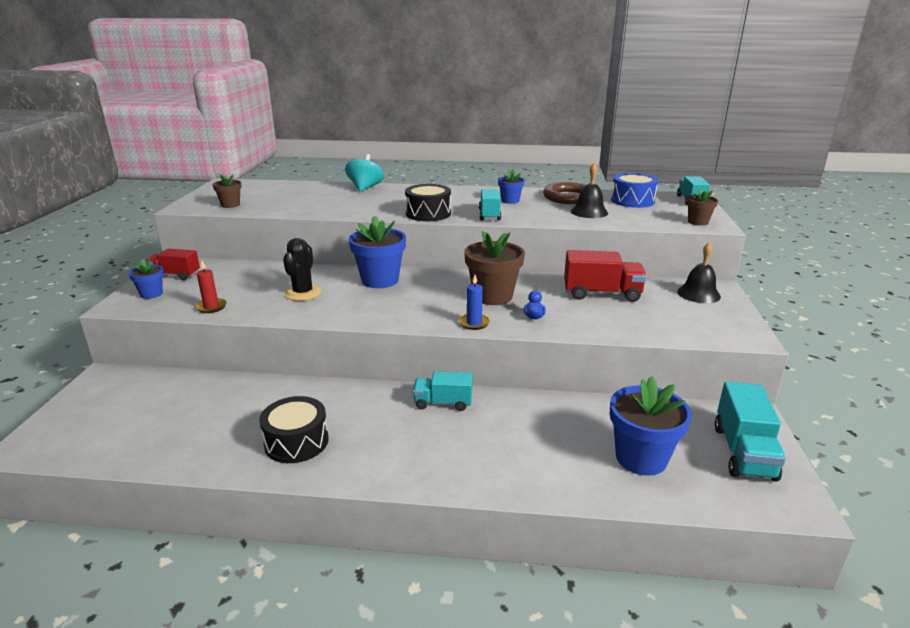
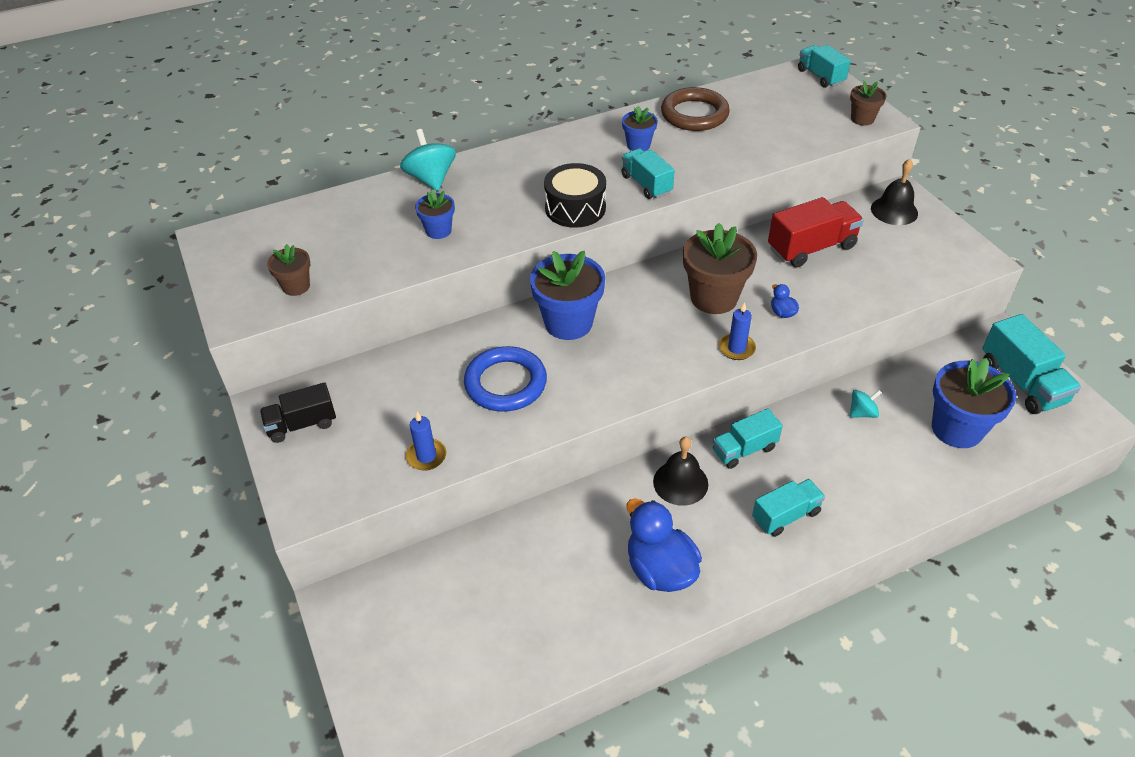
camera: 30 degrees left, 20 degrees up
blue flower pot [128,258,164,299] -> blue flower pot moved to [415,189,455,239]
red truck [145,249,200,280] -> black truck [260,382,336,443]
red candle [195,261,227,313] -> blue candle [406,412,446,471]
black drum [259,396,329,463] -> blue duck [626,498,702,592]
black cactus [283,238,322,301] -> blue ring [464,346,547,412]
black bell [571,163,608,218] -> black bell moved to [653,437,708,506]
blue drum [611,173,658,208] -> none
none -> turquoise truck [752,479,825,537]
none -> turquoise spinning top [850,390,882,418]

